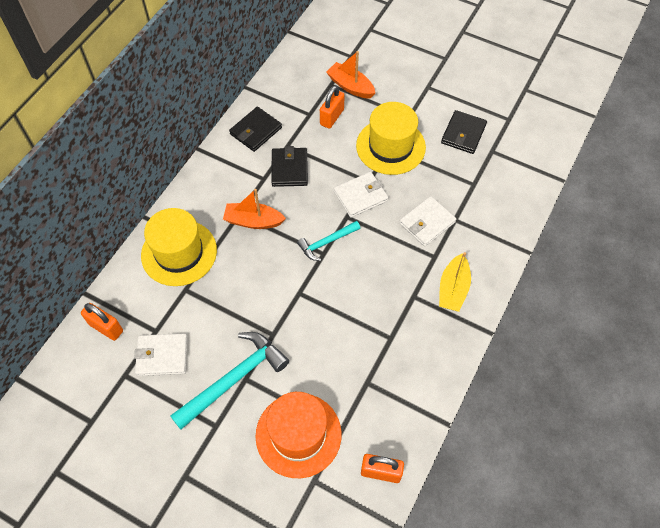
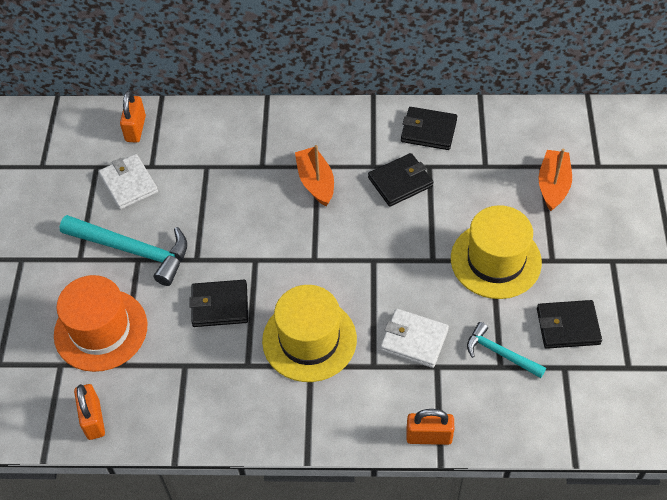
camera: 65 degrees right, 5 degrees down
yellow hat [141,208,217,286] -> yellow hat moved to [262,285,357,382]
turquoise hammer [297,221,360,261] -> turquoise hammer moved to [467,322,546,378]
orange padlock [320,85,345,129] -> orange padlock moved to [406,409,454,445]
white wallet [334,172,388,218] -> none
yellow boat [439,252,471,312] -> none
none -> black wallet [189,280,248,327]

